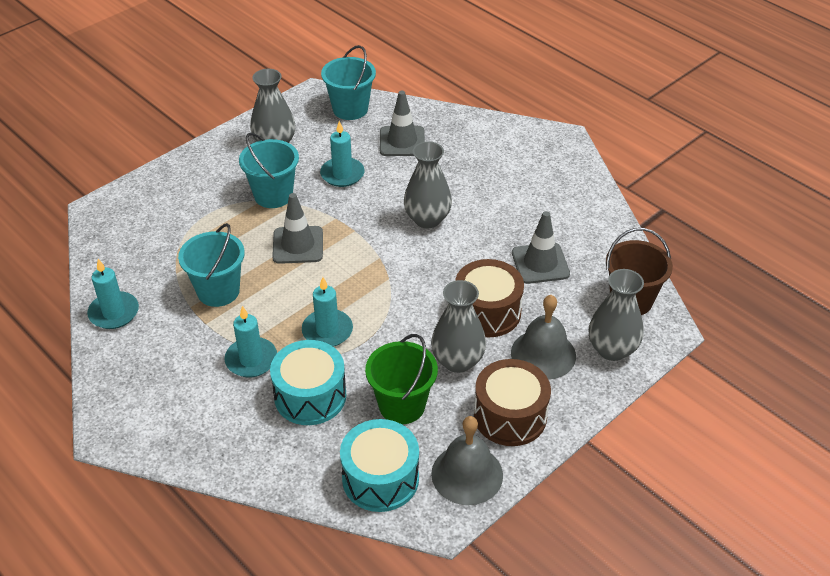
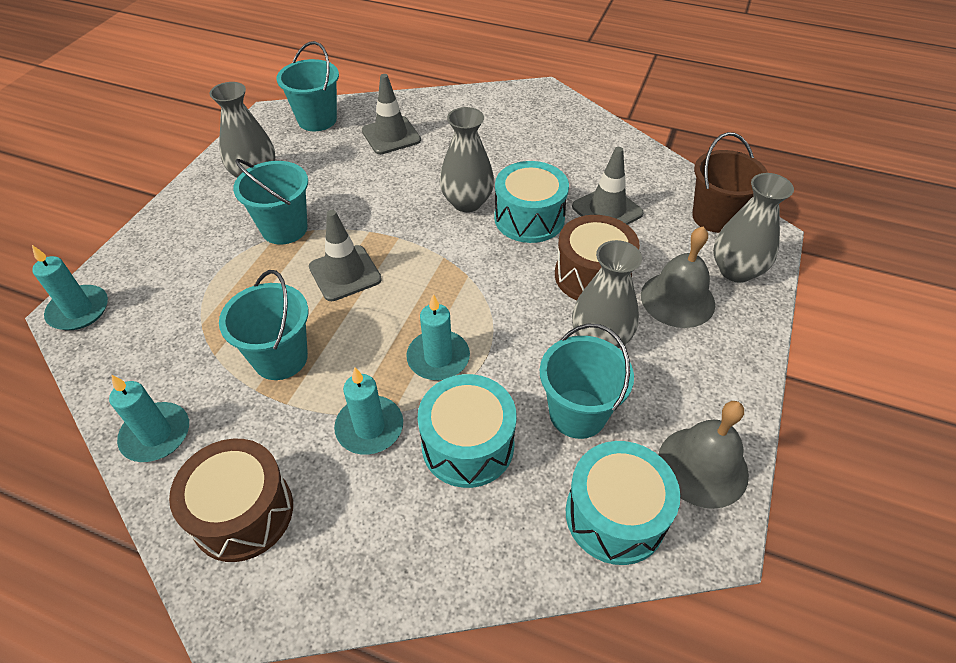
camera: 25 degrees left, 5 degrees up
turquoise candle [320,121,365,187] -> turquoise candle moved to [32,245,108,330]
green bucket [365,334,438,424] -> turquoise bucket [540,323,634,439]
brown drum [474,359,551,446] -> brown drum moved to [169,439,293,562]
none -> turquoise drum [494,161,569,243]

